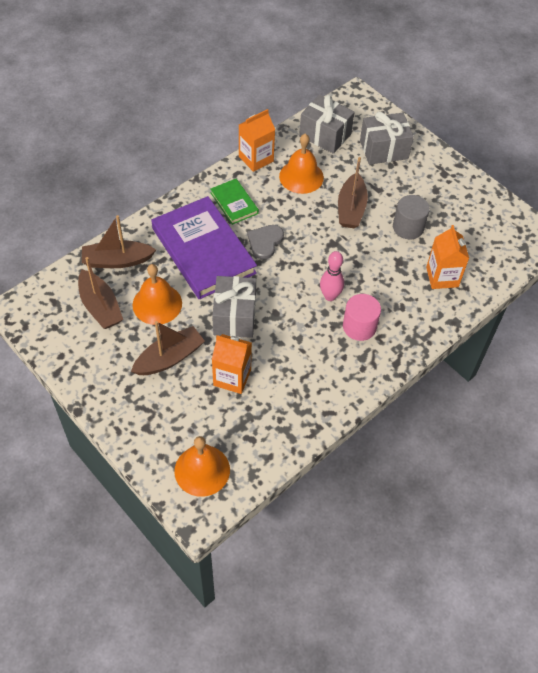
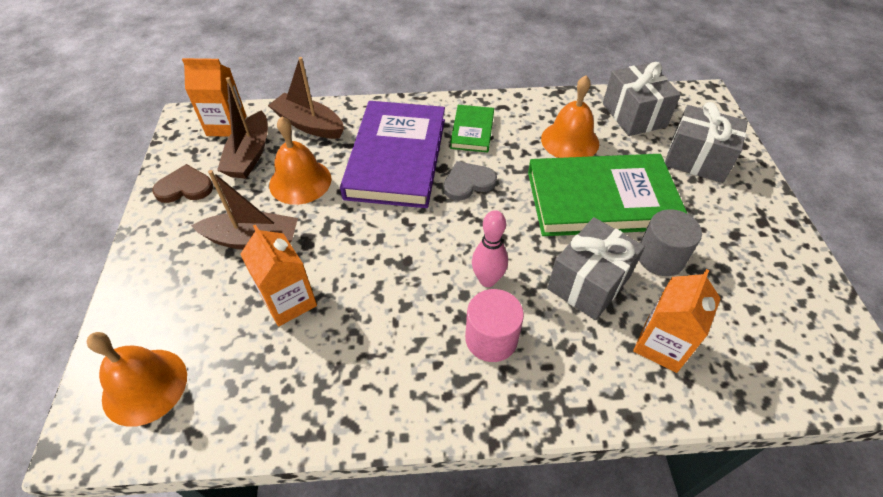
camera: 40 degrees right, 5 degrees down
grey gift [212,276,256,338] -> grey gift moved to [547,217,645,320]
orange carton [239,109,275,172] -> orange carton moved to [182,58,246,137]
brown boat [338,157,368,228] -> green book [528,154,687,236]
none -> brown heart [152,164,213,203]

